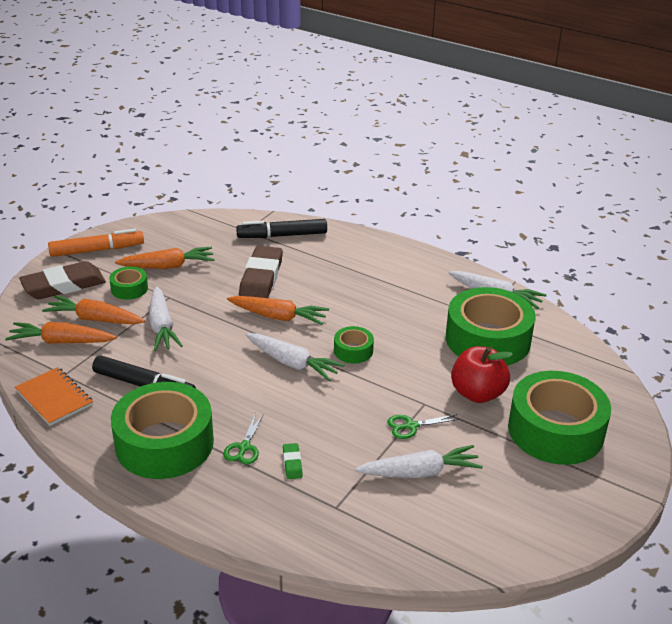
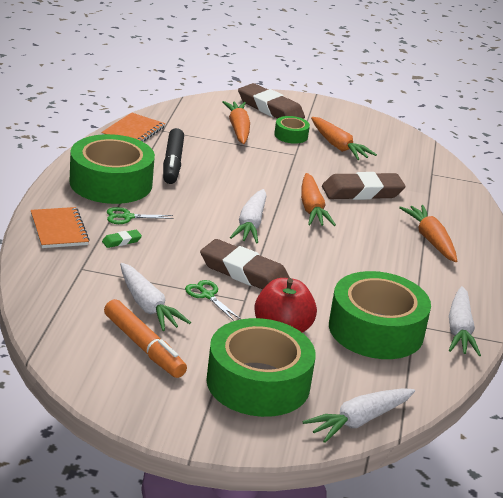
camera: 65 degrees right, 5 degrees down
orange carrot [5,322,117,344] -> orange carrot moved to [399,205,457,262]
orange marker [48,229,144,257] -> orange marker moved to [104,299,187,378]
white carrot [149,286,183,351] -> white carrot moved to [302,388,415,443]
black marker [236,219,327,238] -> none
green tape [334,326,374,363] -> none
none -> orange notebook [31,207,90,248]
none -> brown eraser [200,239,290,289]

